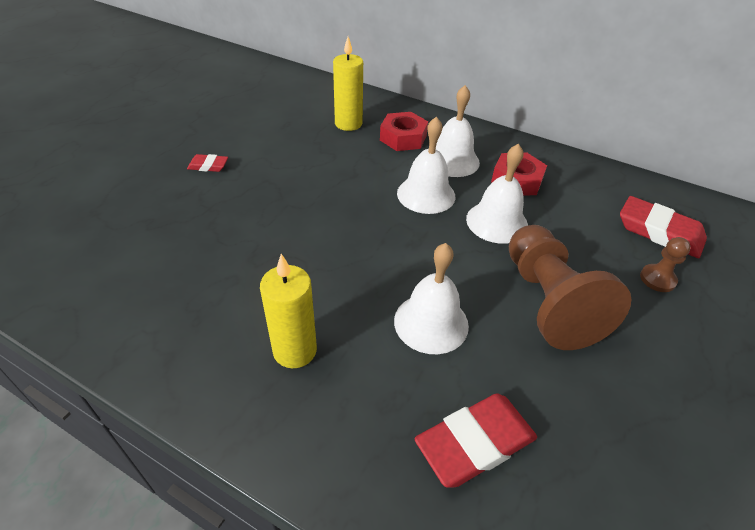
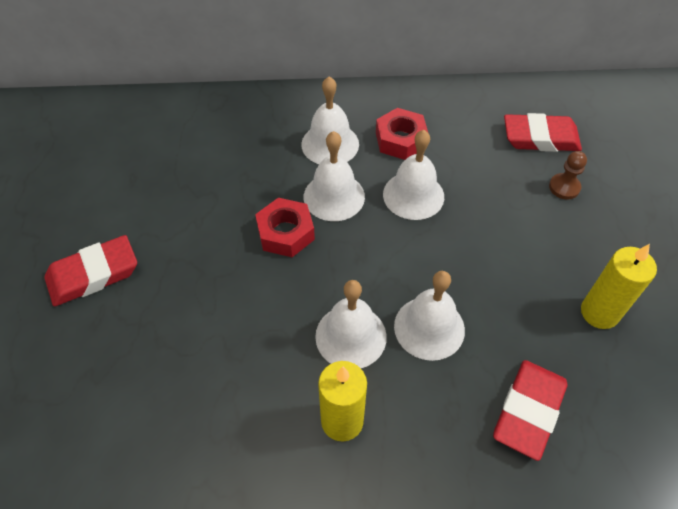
camera: 30 degrees left, 10 degrees up
red eraser [187,154,228,172] -> red eraser [44,235,137,307], size x1.95
yellow candle [333,37,363,131] -> yellow candle moved to [581,244,657,329]
red nut [380,112,428,151] -> red nut moved to [255,198,315,257]
brown pawn [509,225,631,350] -> none
none -> white bell [315,280,387,368]

